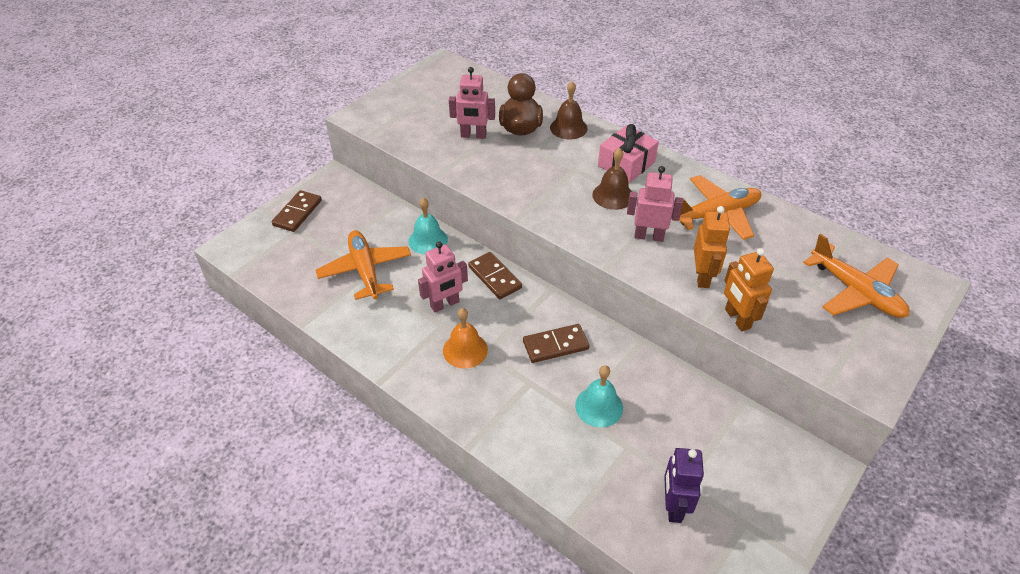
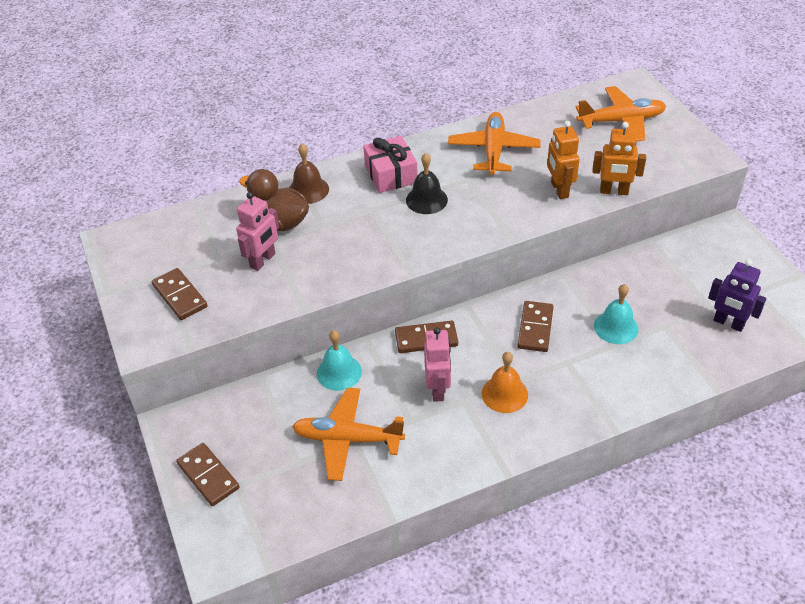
camera: 60 degrees left, 0 degrees up
brown bell [592,148,632,210] -> black bell [406,153,448,214]
pink robot [627,166,683,242] -> none
orange robot [694,206,730,288] -> orange robot turned 135 degrees counterclockwise [547,121,580,199]
none -> brown domino [152,268,208,320]

